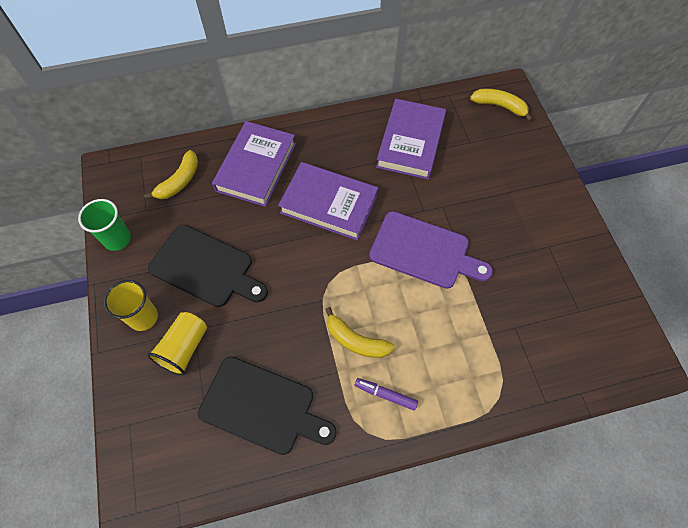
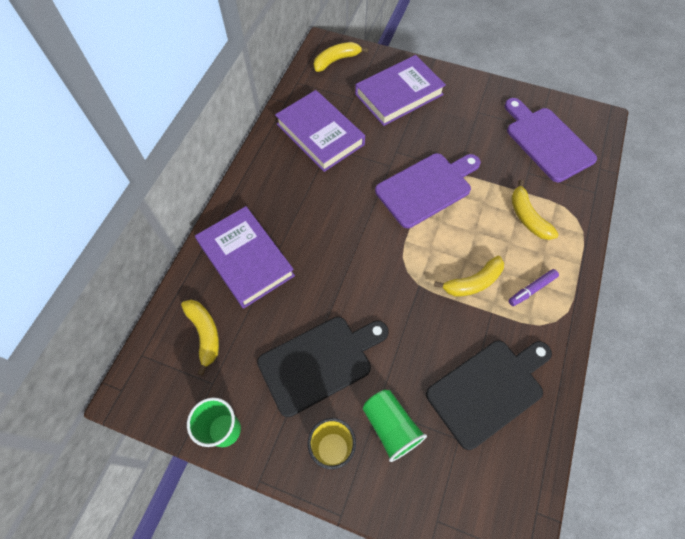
camera: 55 degrees left, 0 degrees up
yellow cup [147,312,207,376] -> green cup [363,390,427,462]
purple book [278,162,378,241] -> purple book moved to [355,55,446,126]
none -> purple cutting board [505,98,597,182]
none -> yellow banana [511,180,559,240]

